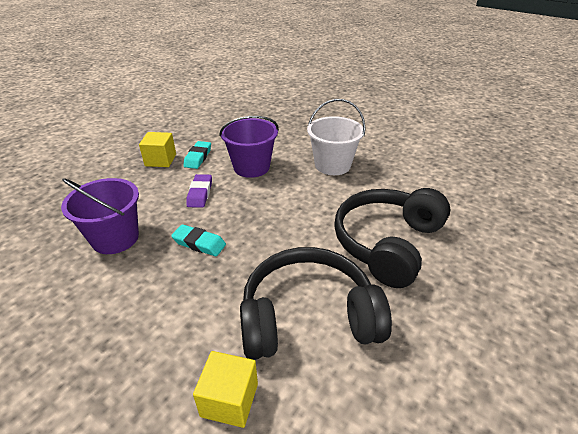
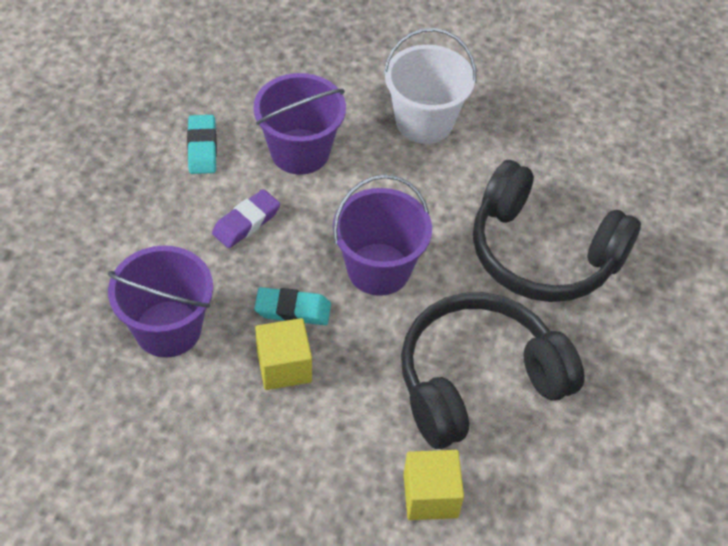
camera: 20 degrees left, 15 degrees up
yellow cube [139,132,176,167] -> yellow cube moved to [255,318,312,390]
purple eraser [186,174,212,208] -> purple eraser turned 60 degrees clockwise [212,189,280,248]
black headphones [334,188,450,288] -> black headphones turned 75 degrees counterclockwise [473,160,641,302]
none -> purple bucket [333,174,432,296]

